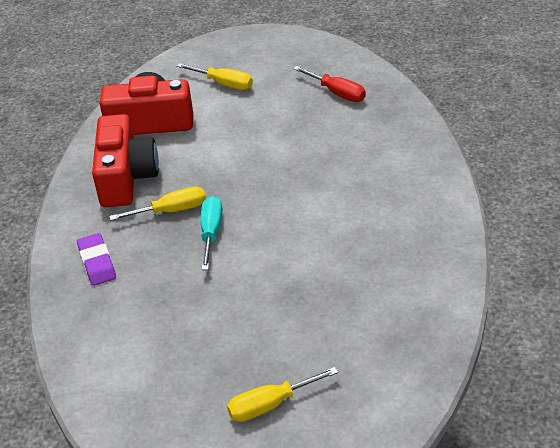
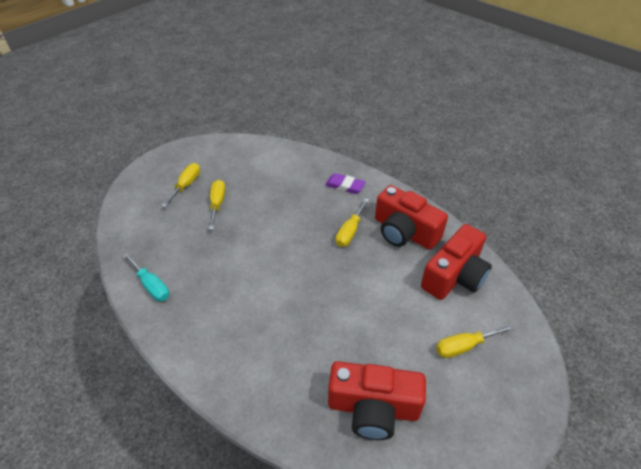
camera: 130 degrees right, 5 degrees up
turquoise screwdriver [201,196,222,270] -> turquoise screwdriver moved to [123,253,169,301]
red screwdriver [293,66,366,102] -> red camera [328,361,426,440]
none -> yellow screwdriver [209,180,225,230]

